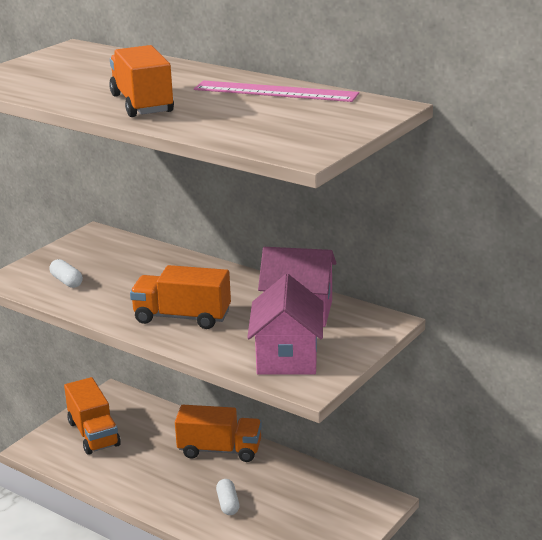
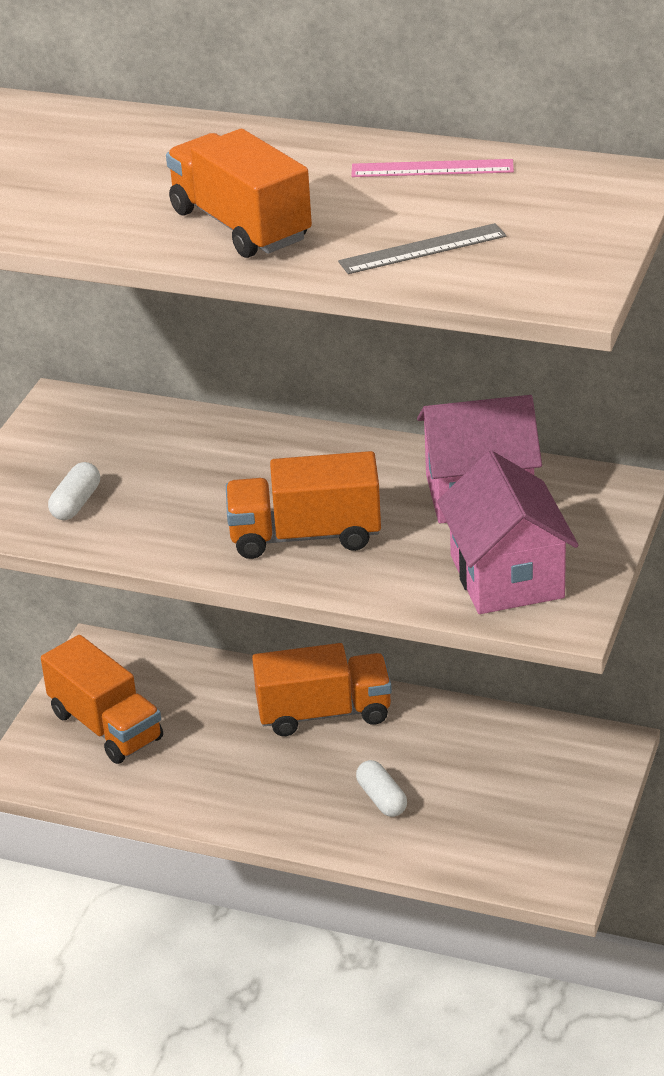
camera: 15 degrees left, 10 degrees up
white capsule [50,259,83,288] -> white capsule turned 75 degrees clockwise [48,462,100,520]
pink ruler [194,81,359,102] -> pink ruler [351,159,514,177], size x0.61
none -> grey ruler [338,223,506,274]

